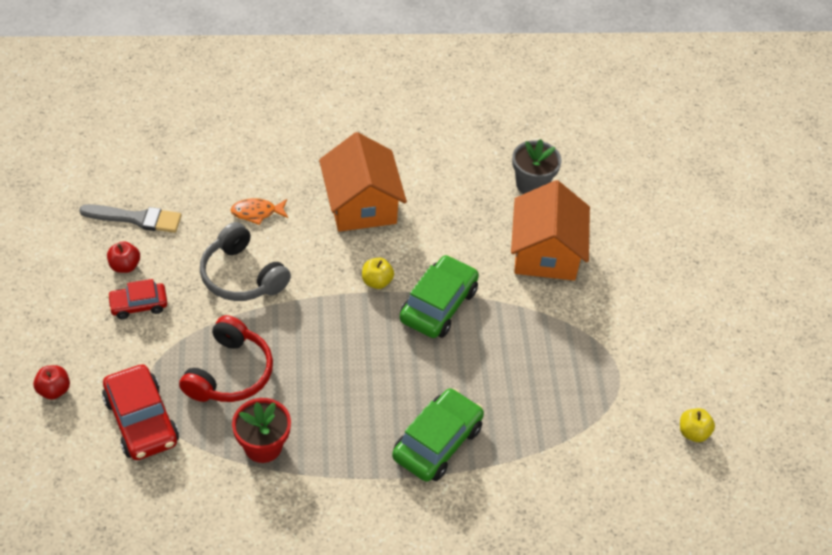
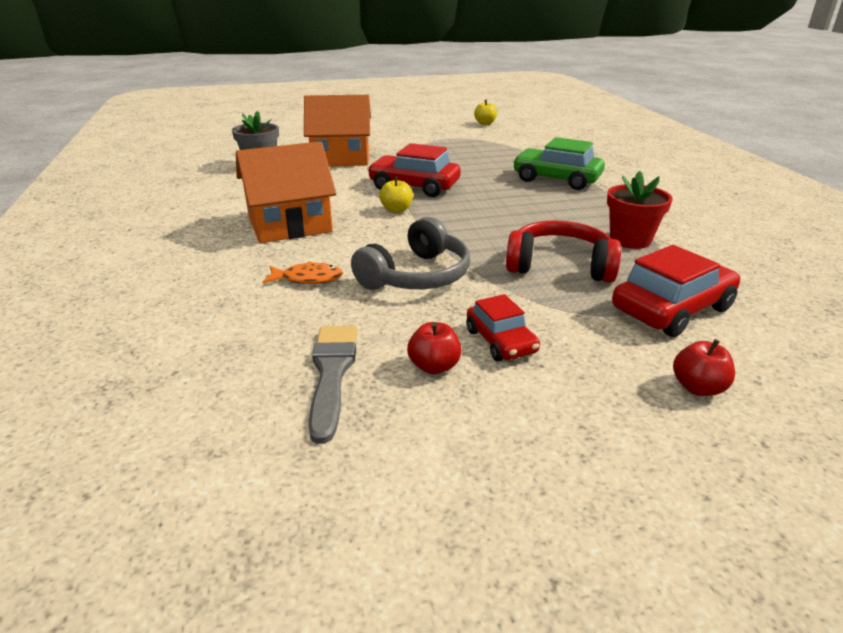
camera: 95 degrees left, 20 degrees down
orange fish [231,198,288,225] -> orange fish turned 75 degrees counterclockwise [262,261,343,284]
green car [400,255,479,338] -> red car [367,143,461,197]

